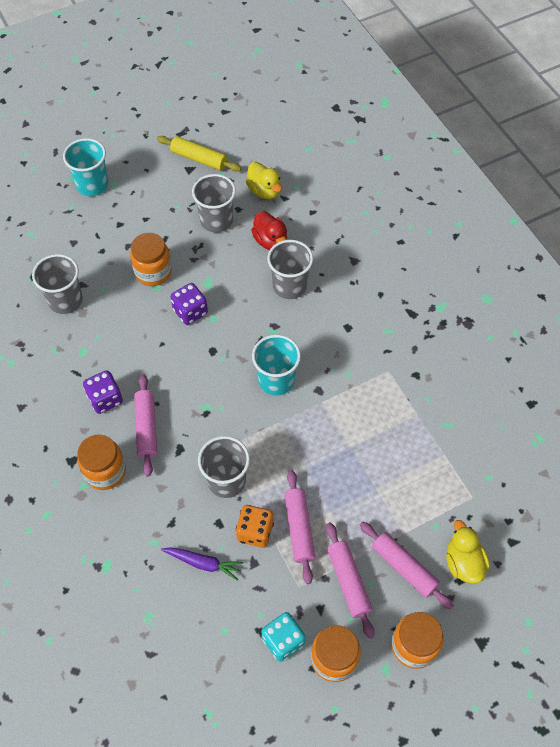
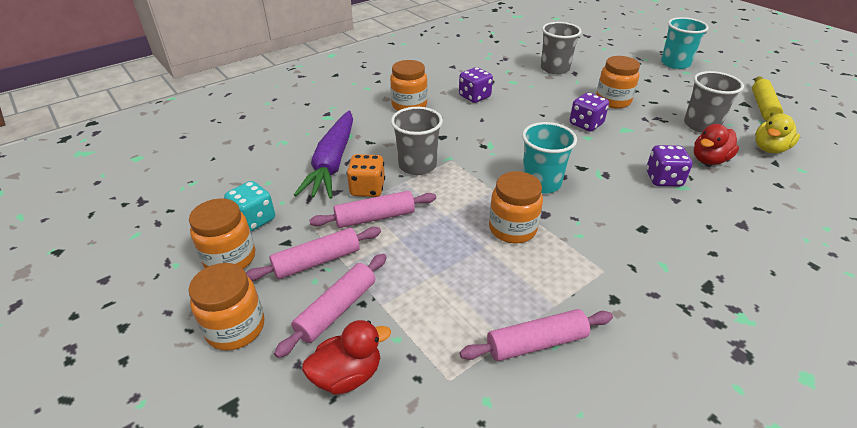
camera: 80 degrees right, 20 degrees down
pink rolling pin [134,374,157,477] -> pink rolling pin moved to [460,309,613,361]
purple carrot [161,547,243,581] -> purple carrot [294,110,353,199], size x1.92
grey cup [267,240,313,299] -> purple dice [646,145,693,186]
yellow duck [446,520,490,583] -> red duck [302,320,391,395]
none -> orange jar [489,171,543,243]

